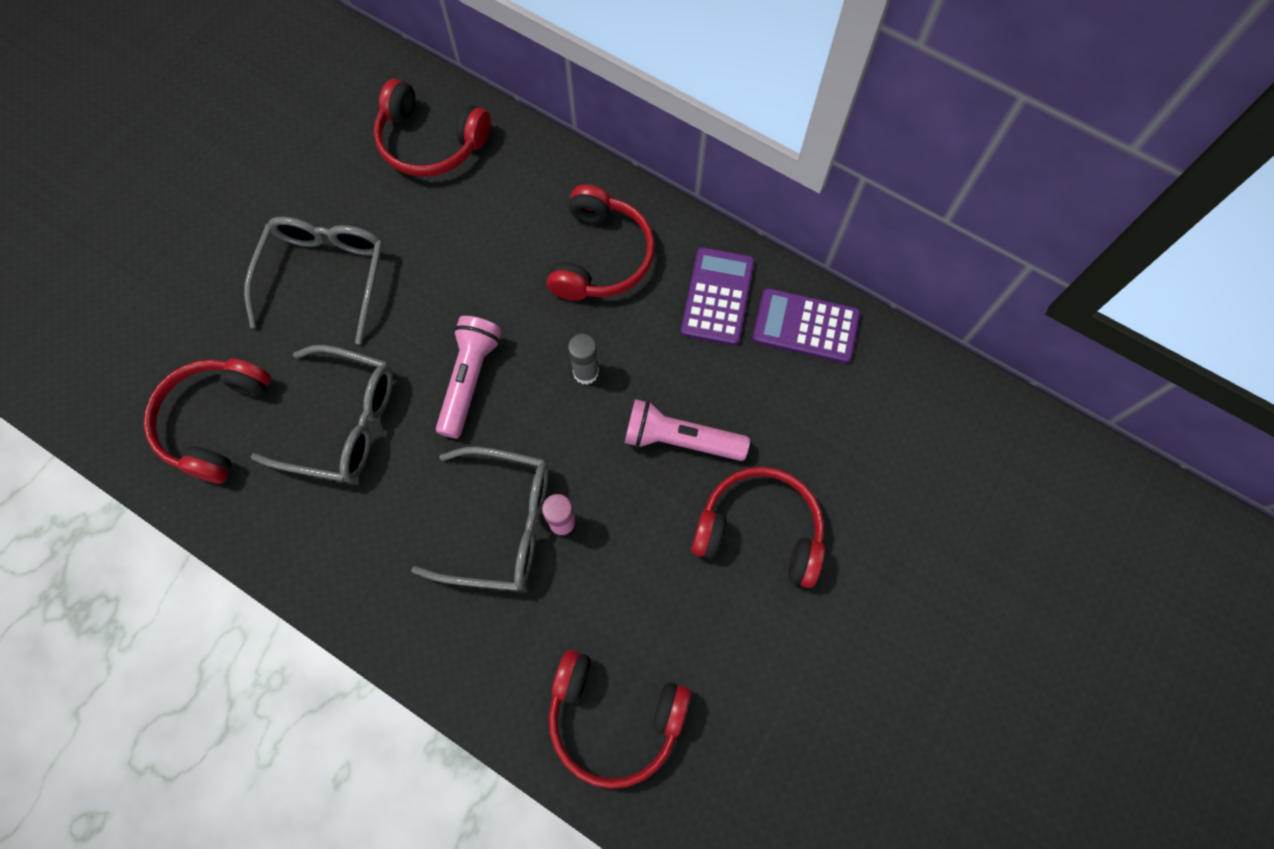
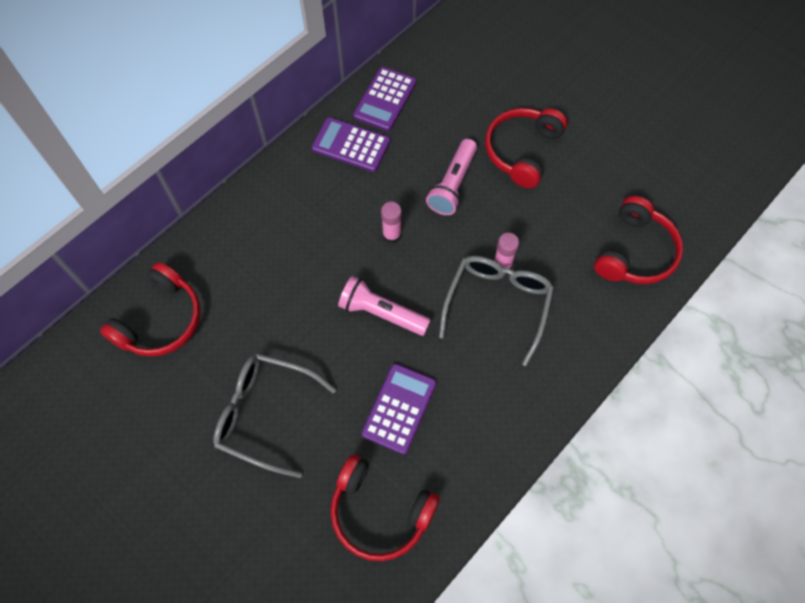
camera: 80 degrees left, 5 degrees down
grey glasses [251,345,393,482] -> purple calculator [362,364,437,455]
red headphones [547,184,655,301] -> none
grey glue stick [568,333,599,384] -> pink glue stick [381,202,402,243]

